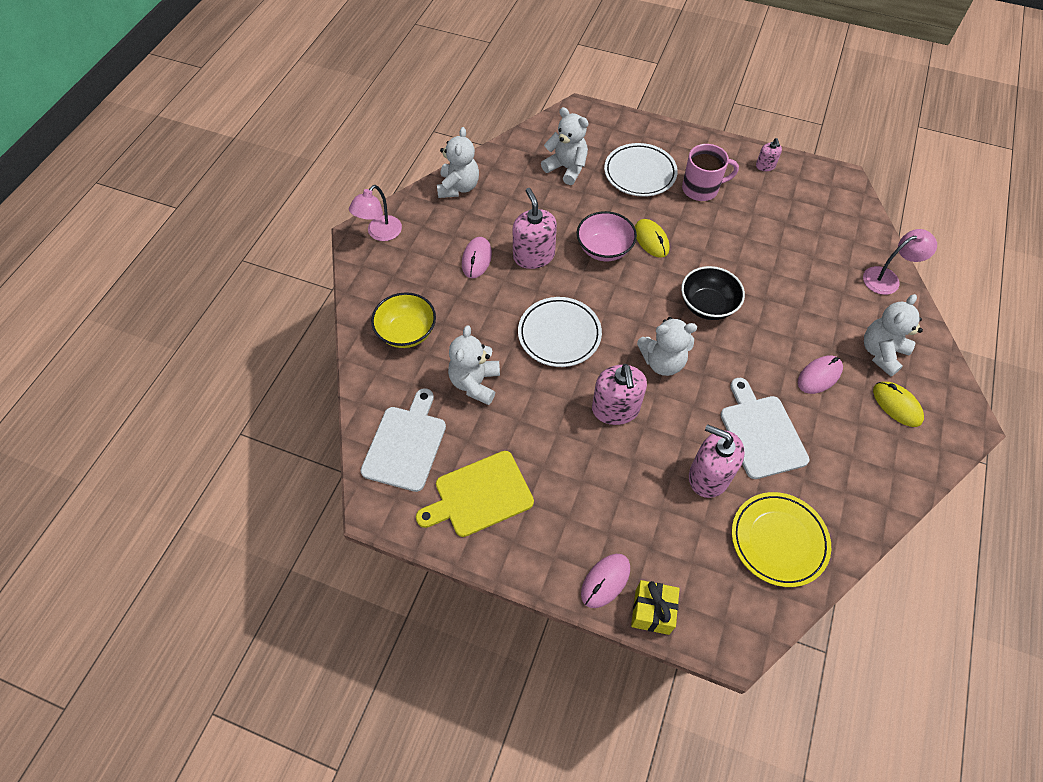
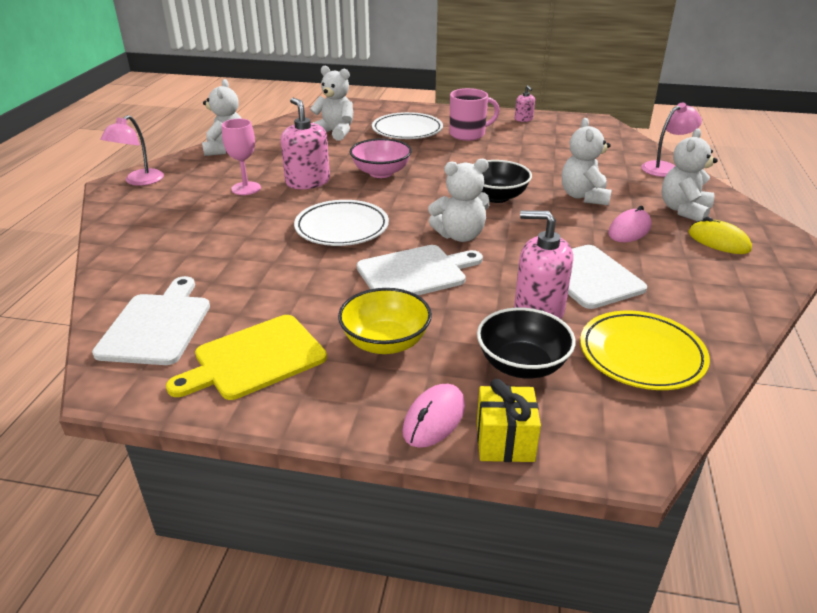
camera: 10 degrees left, 25 degrees down
yellow bowl [371,292,436,348] -> yellow bowl moved to [338,288,432,354]
white teddy bear [448,325,500,405] -> white teddy bear moved to [562,118,612,205]
pink mouse [462,237,492,278] -> pink goblet [222,119,261,195]
pink soap dispenser [592,364,647,425] -> white cutting board [357,245,483,295]
yellow mouse [635,219,670,258] -> none
none -> black bowl [477,308,575,379]

